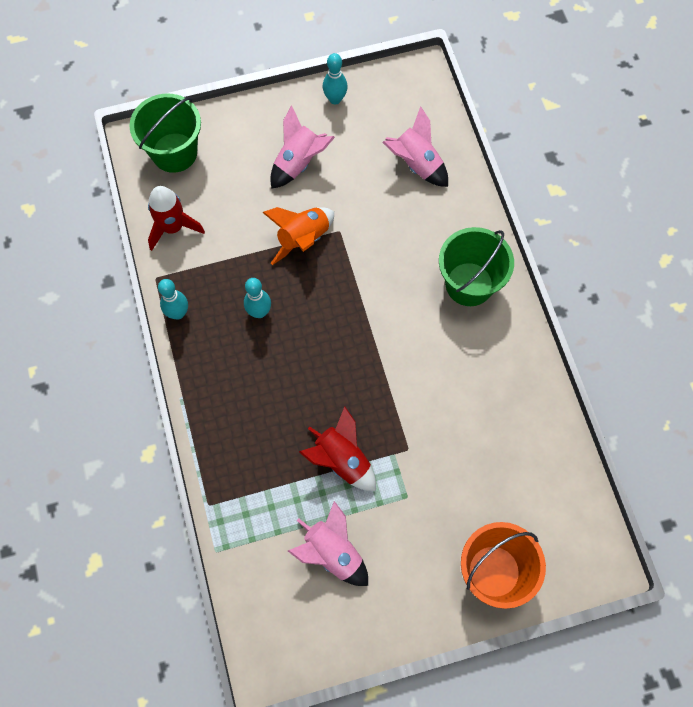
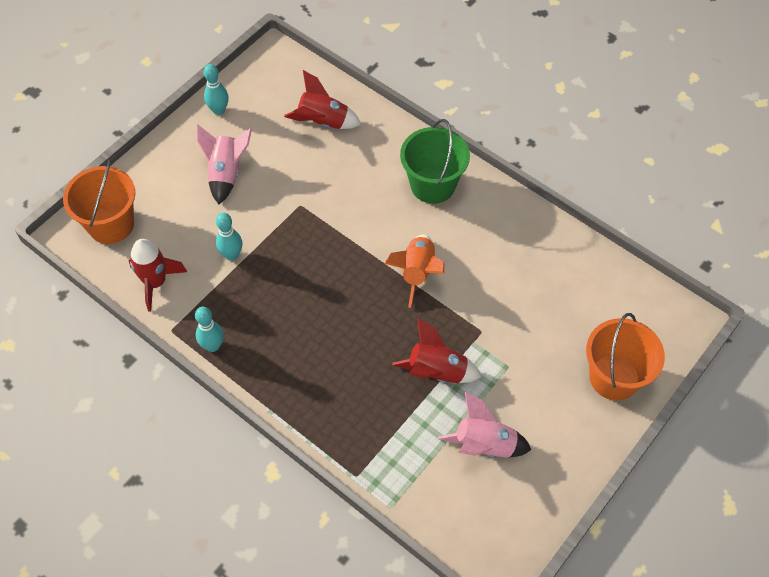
camera: 35 degrees left, 10 degrees down
green bucket [129,94,201,173] -> orange bucket [63,160,135,244]
turquoise bowling pin [244,278,271,318] -> turquoise bowling pin moved to [216,213,243,261]
orange rocket [262,207,334,265] -> orange rocket moved to [384,234,444,308]
pink rocket [382,106,448,187] -> red rocket [284,70,362,129]

